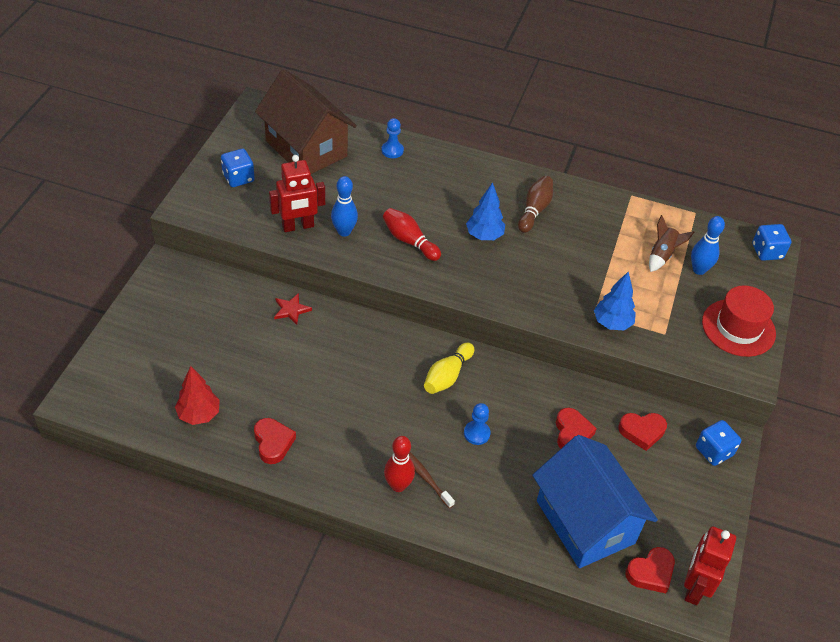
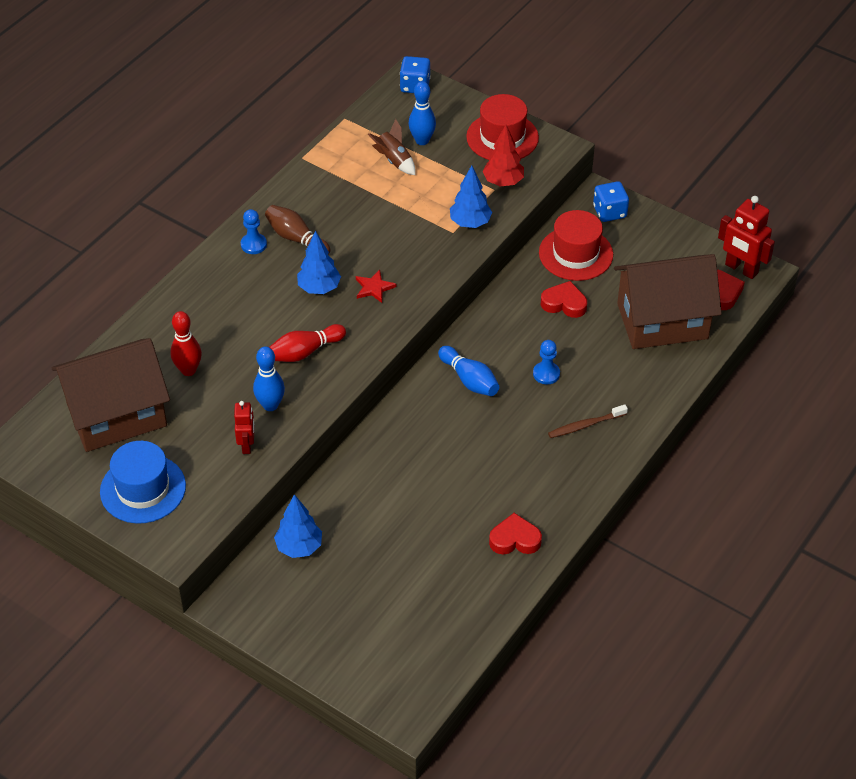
camera: 70 degrees left, 0 degrees up
red tree [175,366,220,425] -> red tree moved to [482,125,524,186]
blue dice [221,149,255,187] -> blue hat [100,441,186,524]
red robot [269,155,325,232] -> red robot [234,401,255,454], size x0.61
red star [274,293,312,325] -> red star moved to [356,270,396,303]
blue pawn [381,118,404,158] -> blue pawn moved to [241,209,267,254]
red bowling pin [384,436,415,492] -> red bowling pin moved to [170,311,202,376]
yellow bowling pin [424,343,474,394] -> blue bowling pin [438,346,499,396]
blue house [532,435,658,568] -> brown house [614,254,722,349]
red heart [618,413,667,451] -> red hat [539,210,613,281]
none -> blue tree [274,494,322,558]

